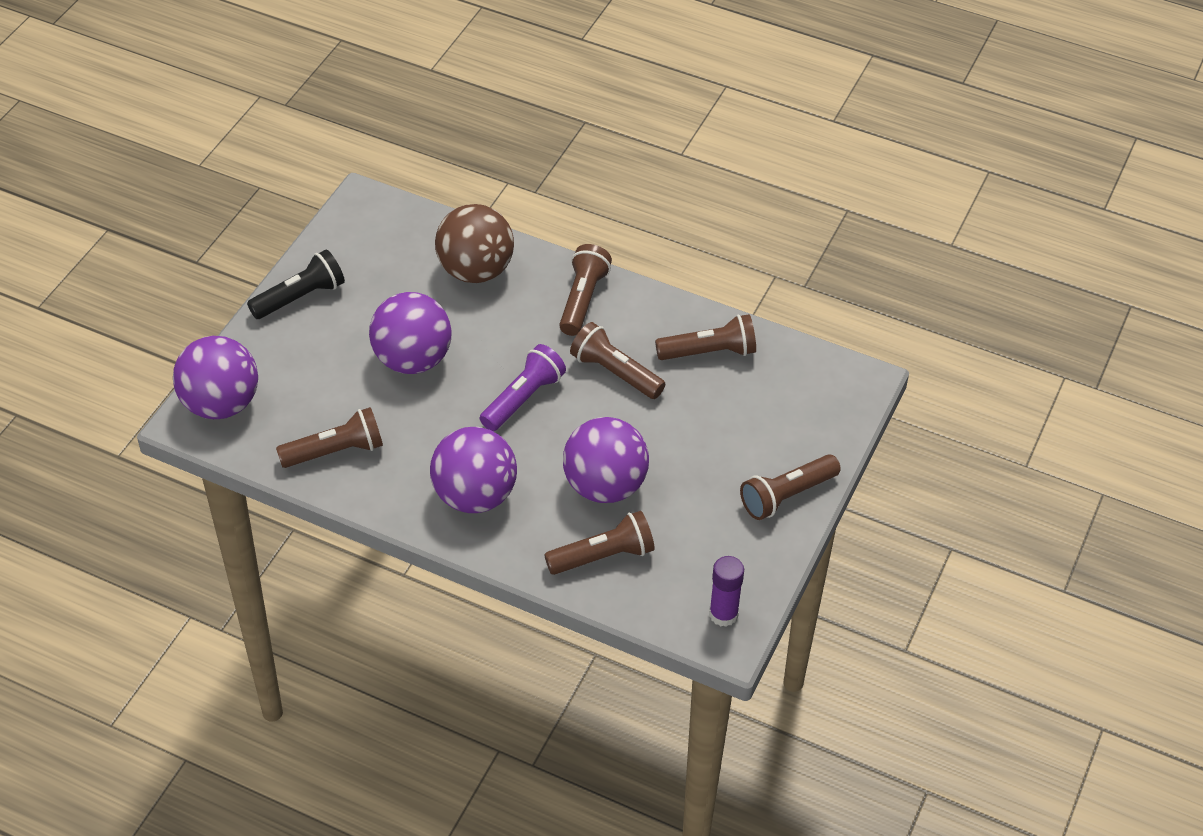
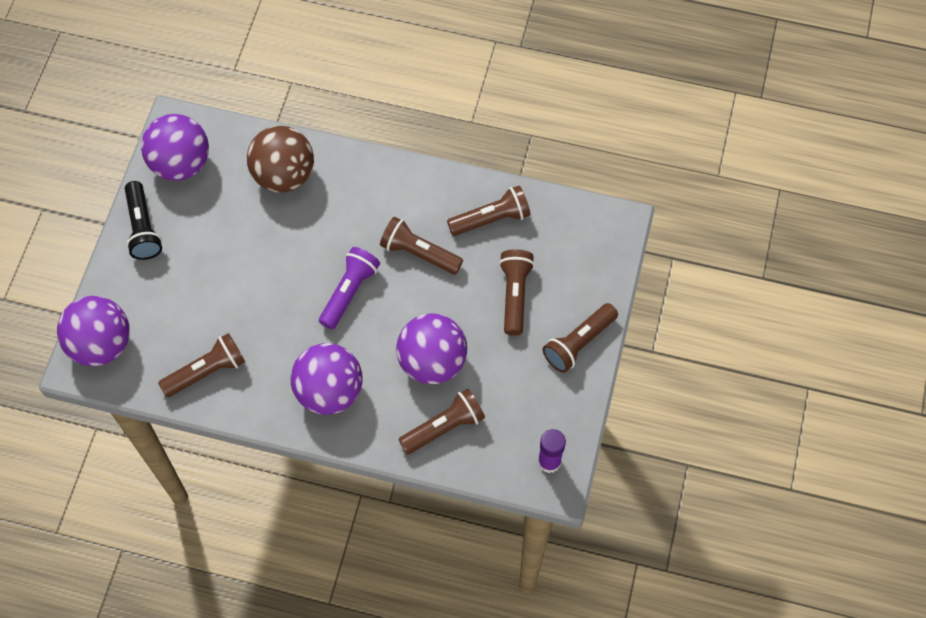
camera: 10 degrees left, 15 degrees up
black flashlight [247,249,345,319] -> black flashlight turned 120 degrees clockwise [125,181,162,260]
purple ball [369,292,452,374] -> purple ball moved to [141,114,209,181]
brown flashlight [559,244,612,336] -> brown flashlight moved to [499,249,535,336]

